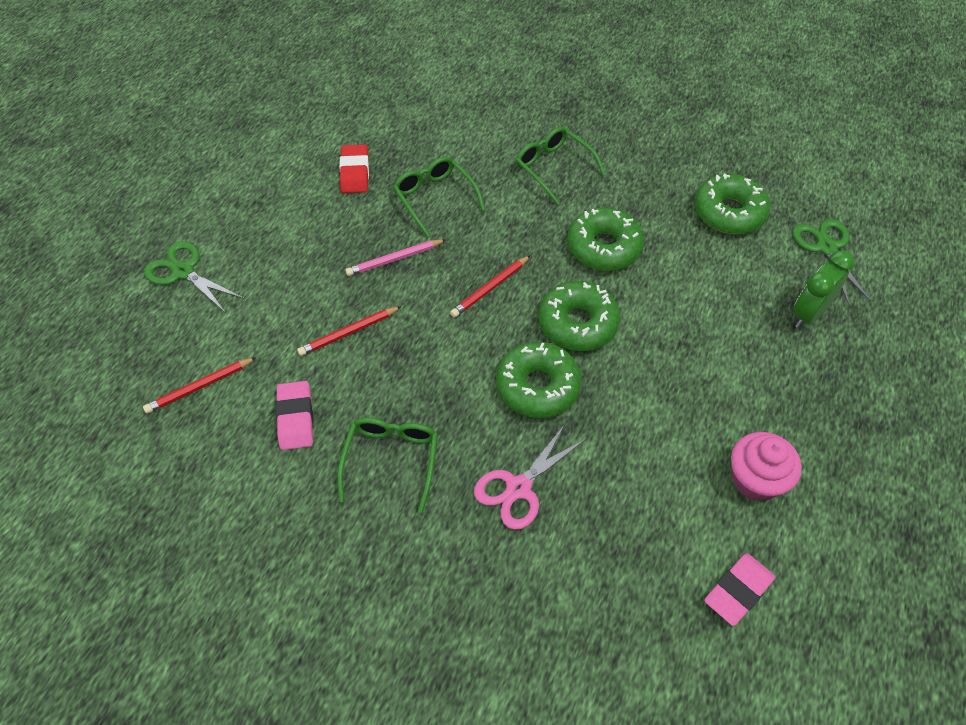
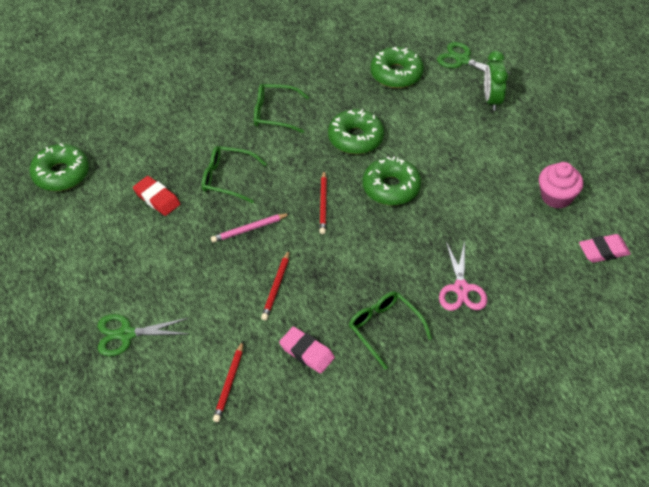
camera: 45 degrees left, 5 degrees down
pink pencil [345,239,446,276] -> pink pencil turned 45 degrees clockwise [211,213,290,243]
green donut [496,342,582,418] -> green donut moved to [29,143,89,191]
pink eraser [704,553,775,626] -> pink eraser turned 75 degrees clockwise [579,234,631,263]

